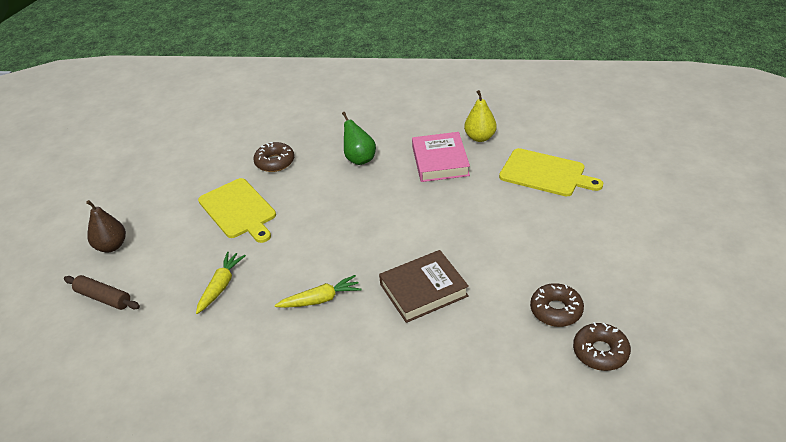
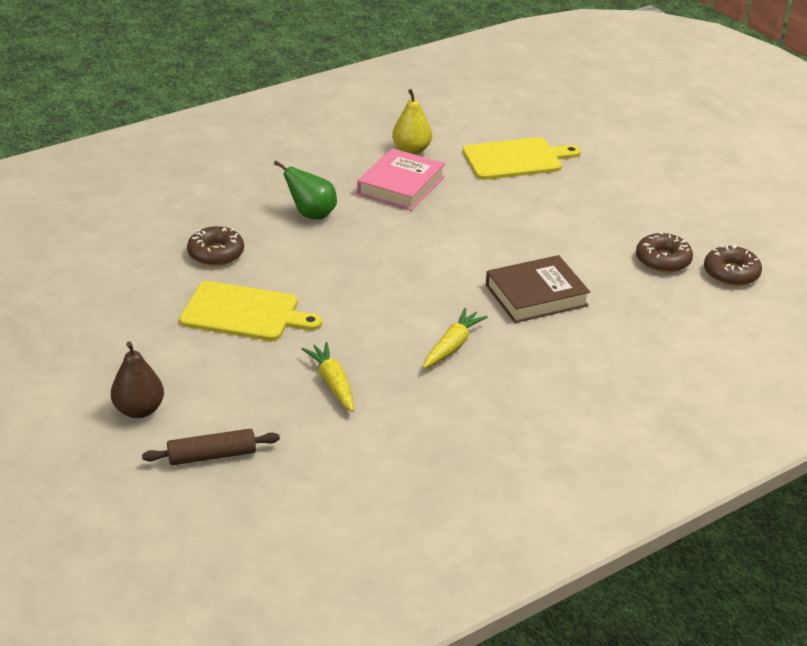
camera: 45 degrees left, 5 degrees down
brown book [379,250,469,323] -> brown book turned 45 degrees clockwise [486,255,590,323]
pink book [412,132,470,182] -> pink book turned 75 degrees clockwise [357,148,445,210]

